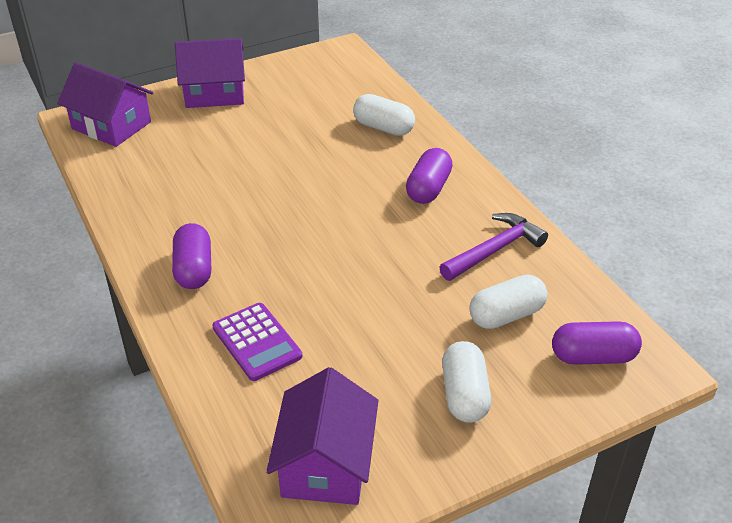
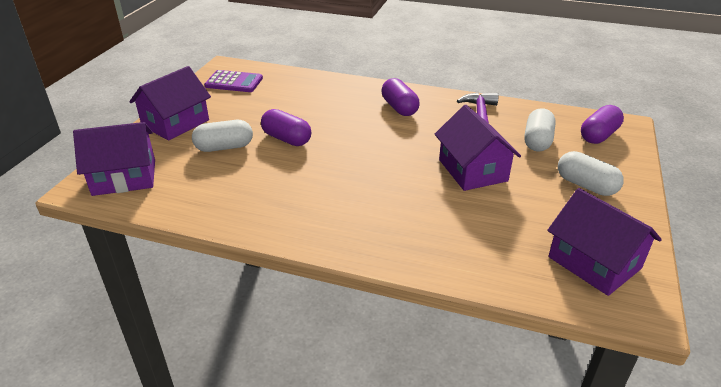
camera: 45 degrees left, 5 degrees down
purple capsule [172,223,211,289] -> purple capsule moved to [261,109,311,146]
purple calculator [212,303,302,381] -> purple calculator moved to [204,70,263,92]
white capsule [353,94,415,136] -> white capsule moved to [192,120,253,152]
none -> purple house [435,105,521,191]

